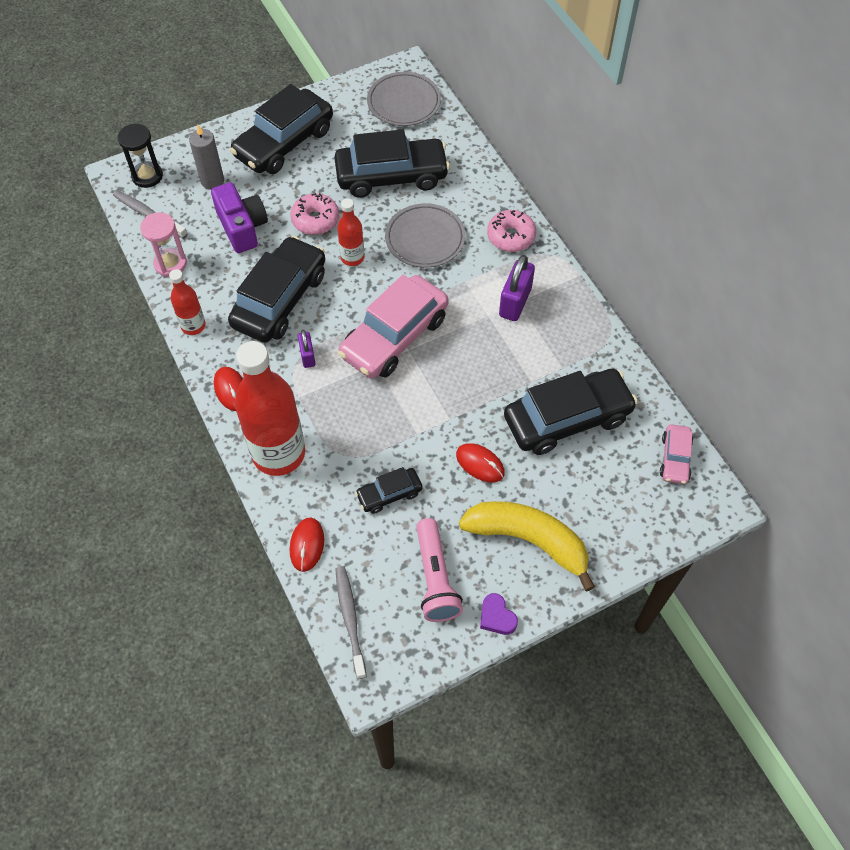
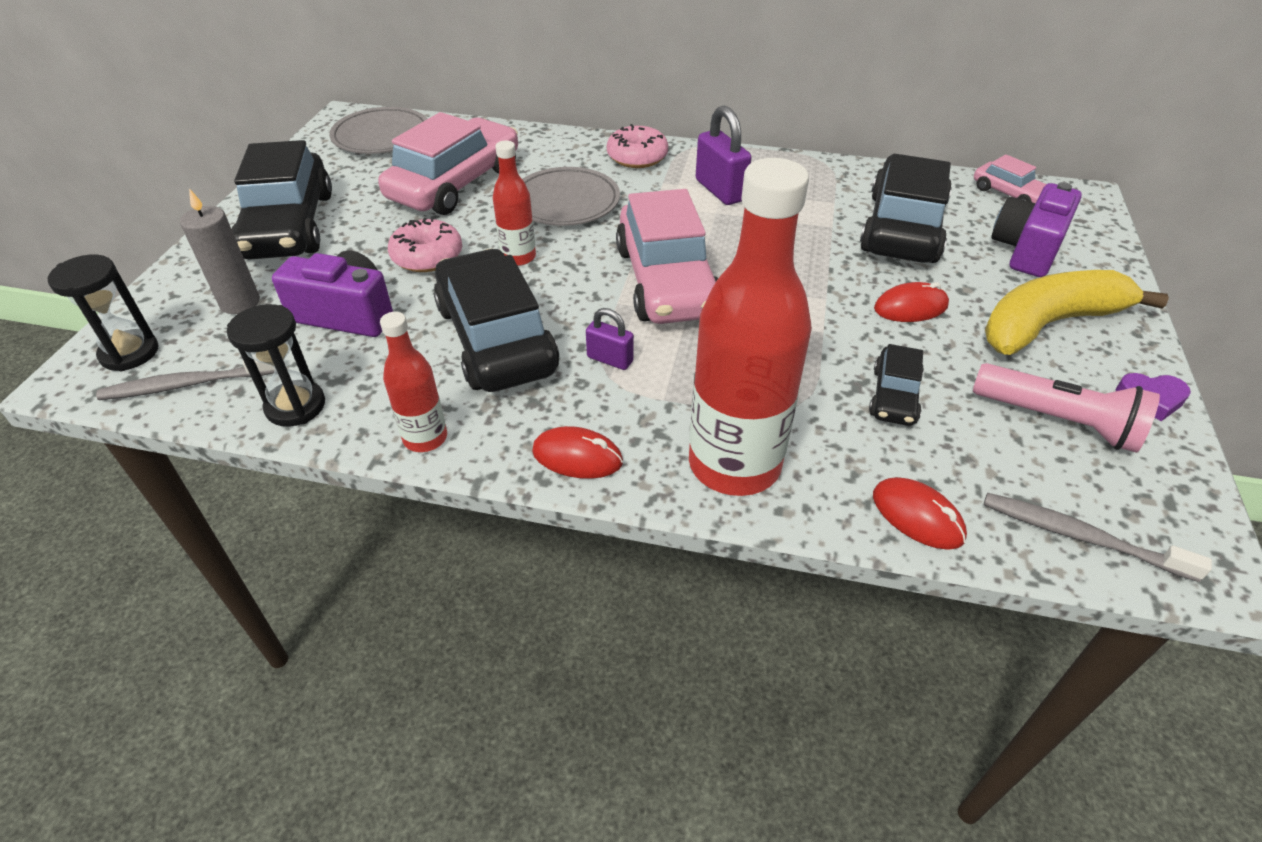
camera: 50 degrees left, 15 degrees down
pink hourglass [140,212,187,277] -> black hourglass [227,304,325,427]
black car [334,129,450,198] -> pink car [378,112,518,215]
none -> purple camera [992,182,1082,277]

